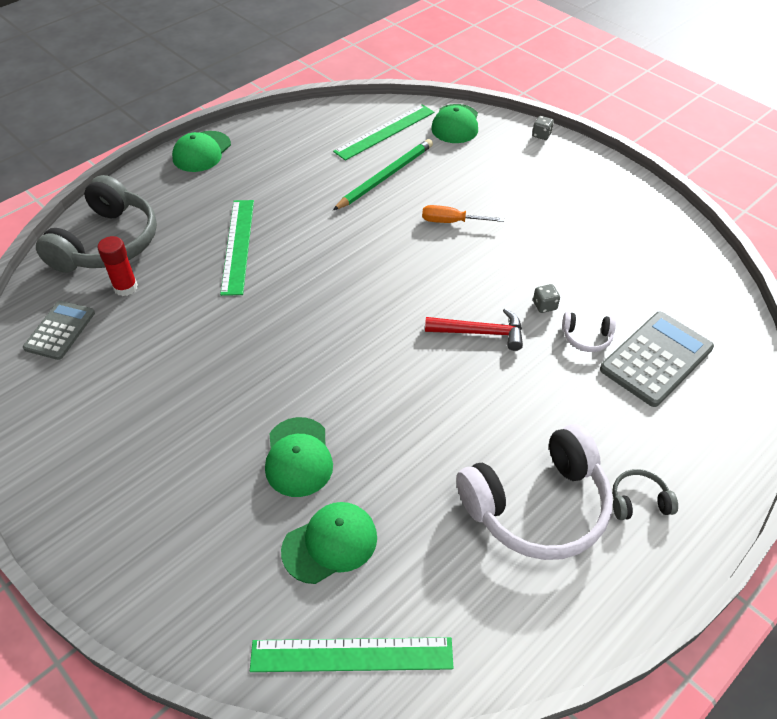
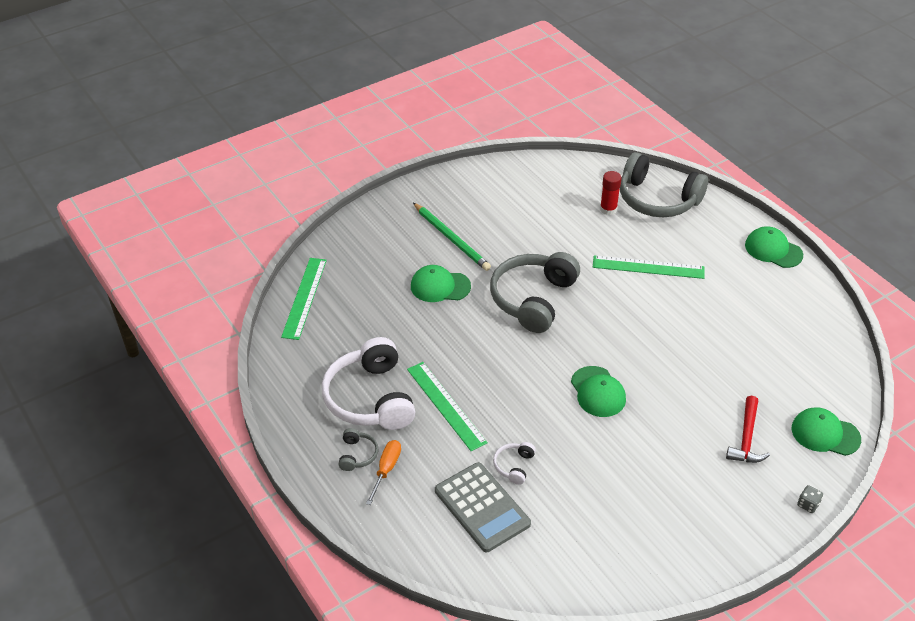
camera: 100 degrees right, 5 degrees down
grey calculator [23,301,95,360] -> none
green cap [281,502,377,584] -> green cap moved to [571,366,626,417]
green ruler [333,104,434,161] -> green ruler moved to [407,362,488,451]
green pencil [333,139,433,210] -> green pencil moved to [413,203,491,271]
orange screwdriver [422,205,504,223] -> orange screwdriver moved to [366,440,401,505]
red hammer [425,308,523,351] -> red hammer moved to [726,396,770,463]
grey dice [533,284,560,313] -> none
none -> grey headphones [490,252,580,333]

